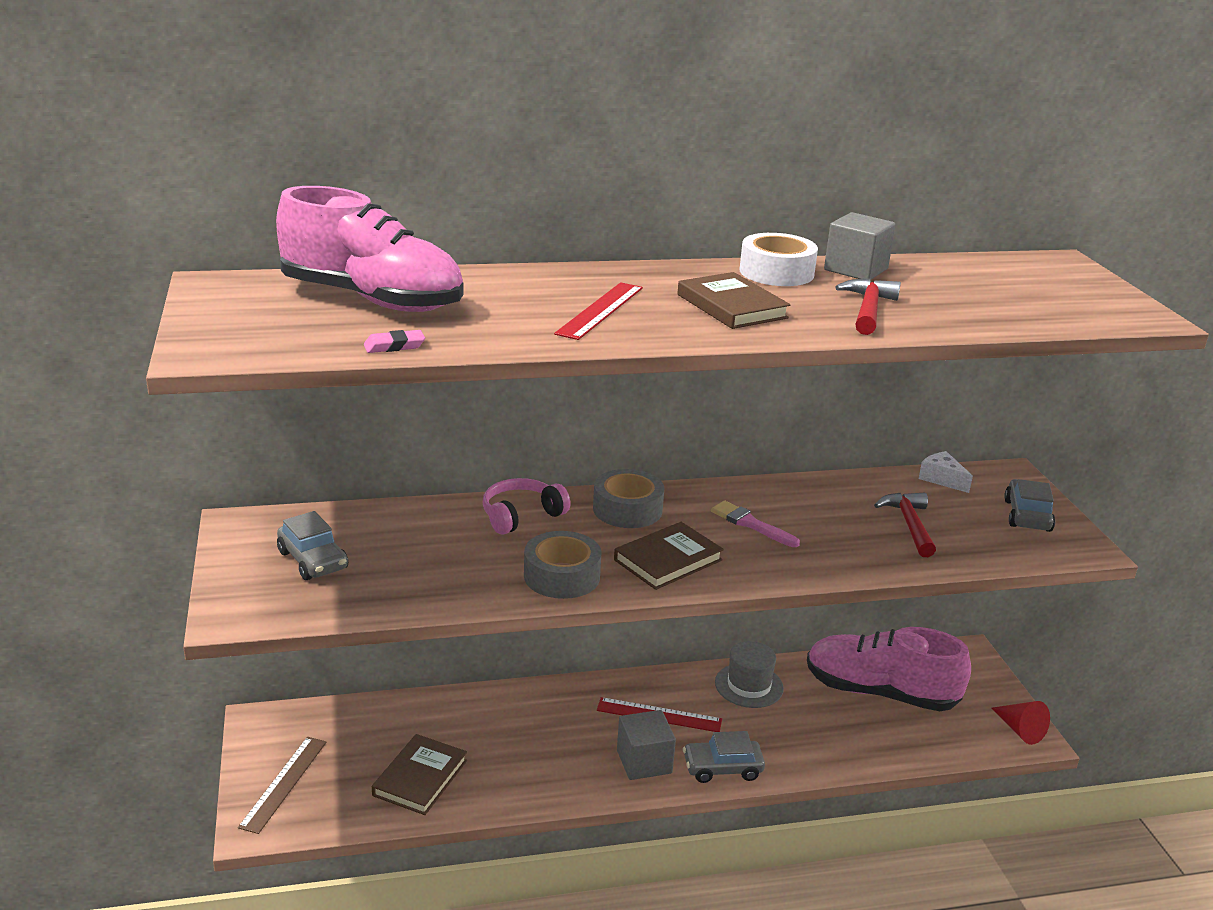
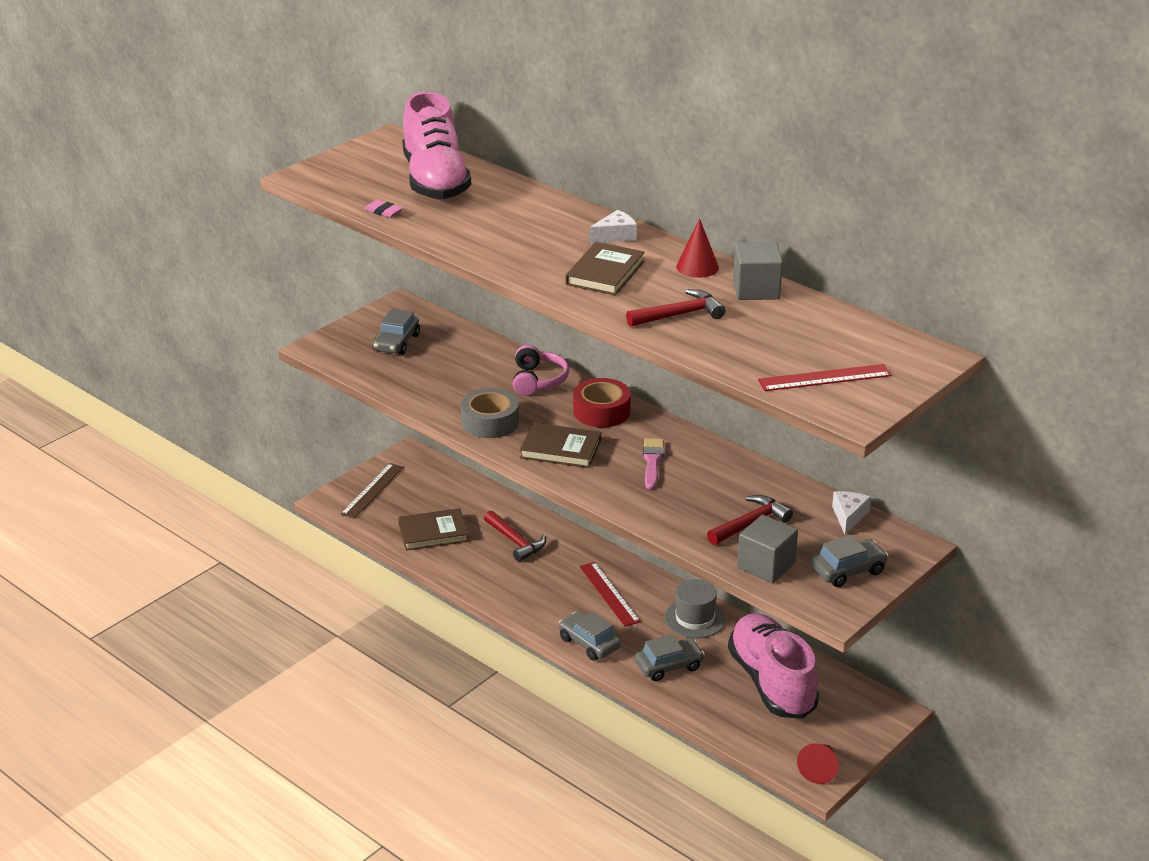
camera: 55 degrees right, 5 degrees up
brown ruler [238,737,326,834] -> brown ruler turned 45 degrees counterclockwise [341,463,404,519]
pink headphones [482,478,571,535] -> pink headphones turned 75 degrees clockwise [513,345,569,396]
red ruler [554,282,643,340] -> red ruler moved to [758,364,892,391]
grey tape [593,469,665,528] -> red tape [573,378,631,428]
grey cube [617,710,676,780] -> grey cube moved to [737,515,798,583]
white tape [740,233,818,286] -> red cone [676,218,719,278]
none -> red hammer [484,511,546,562]
none -> white cheese [589,210,637,244]
none -> grey car [635,634,705,681]

